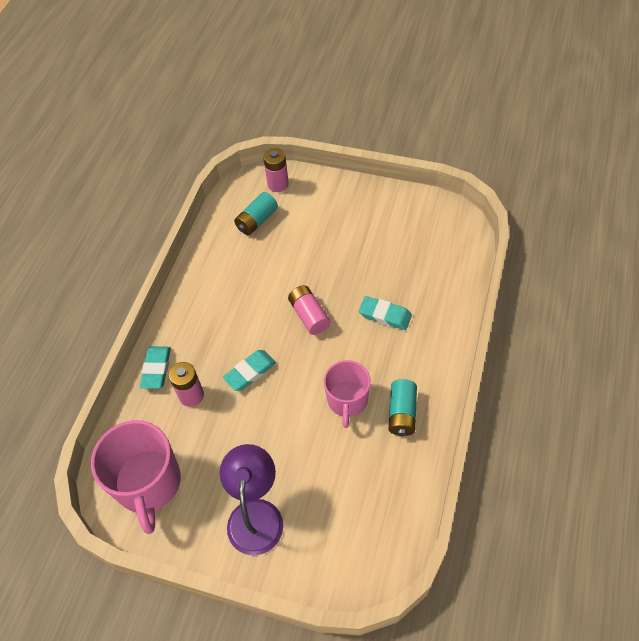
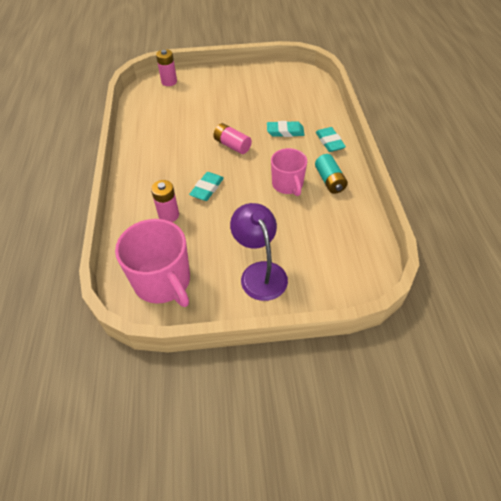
camera: 25 degrees left, 5 degrees down
turquoise eraser [140,346,171,389] -> turquoise eraser moved to [316,127,346,152]
turquoise battery [234,192,278,235] -> none

